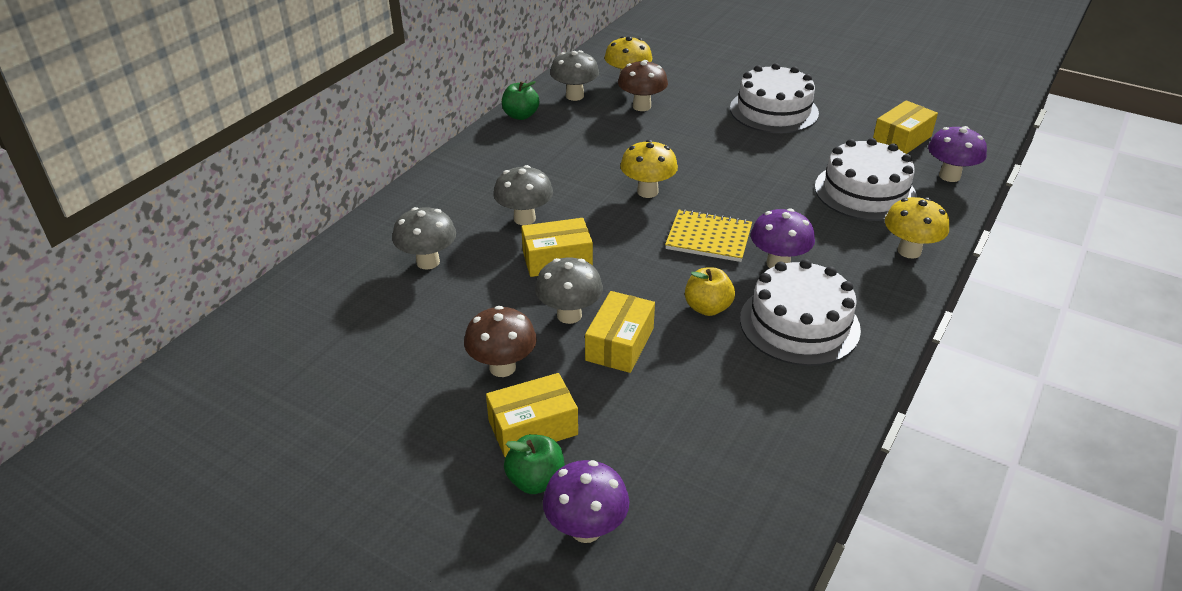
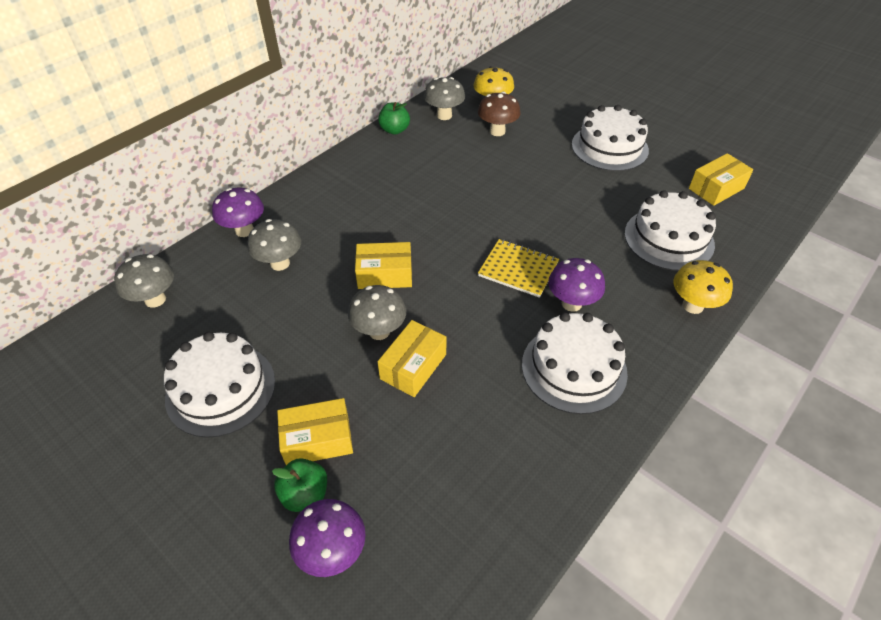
camera: 10 degrees right, 10 degrees up
brown mushroom [464,306,537,377] -> none
grey mushroom [493,165,553,225] -> grey mushroom moved to [114,254,174,308]
yellow mushroom [620,140,678,198] -> none
yellow apple [685,268,735,316] -> none
purple mushroom [928,126,987,182] -> purple mushroom moved to [212,188,264,237]
none -> white cake [164,332,275,438]

